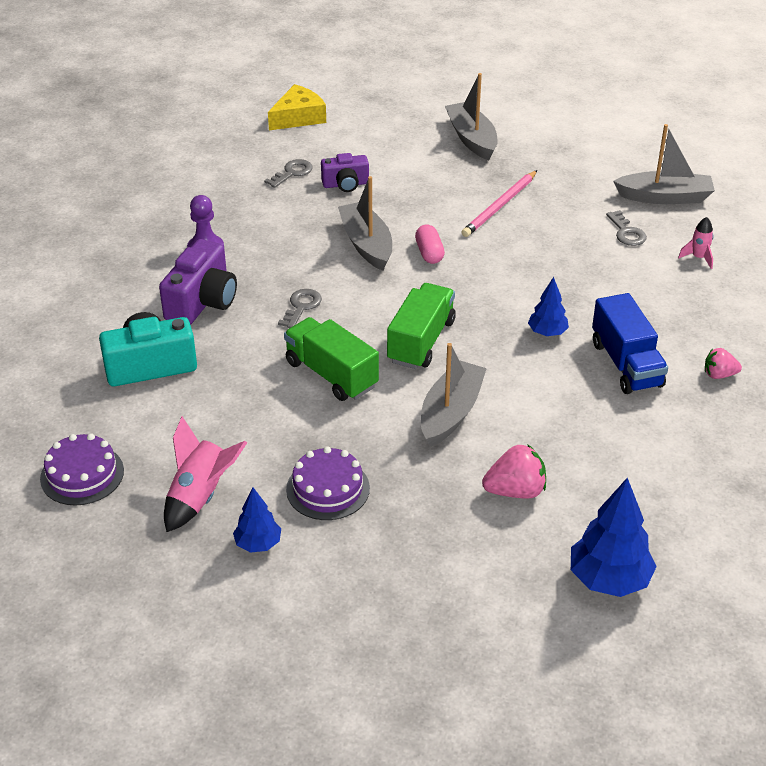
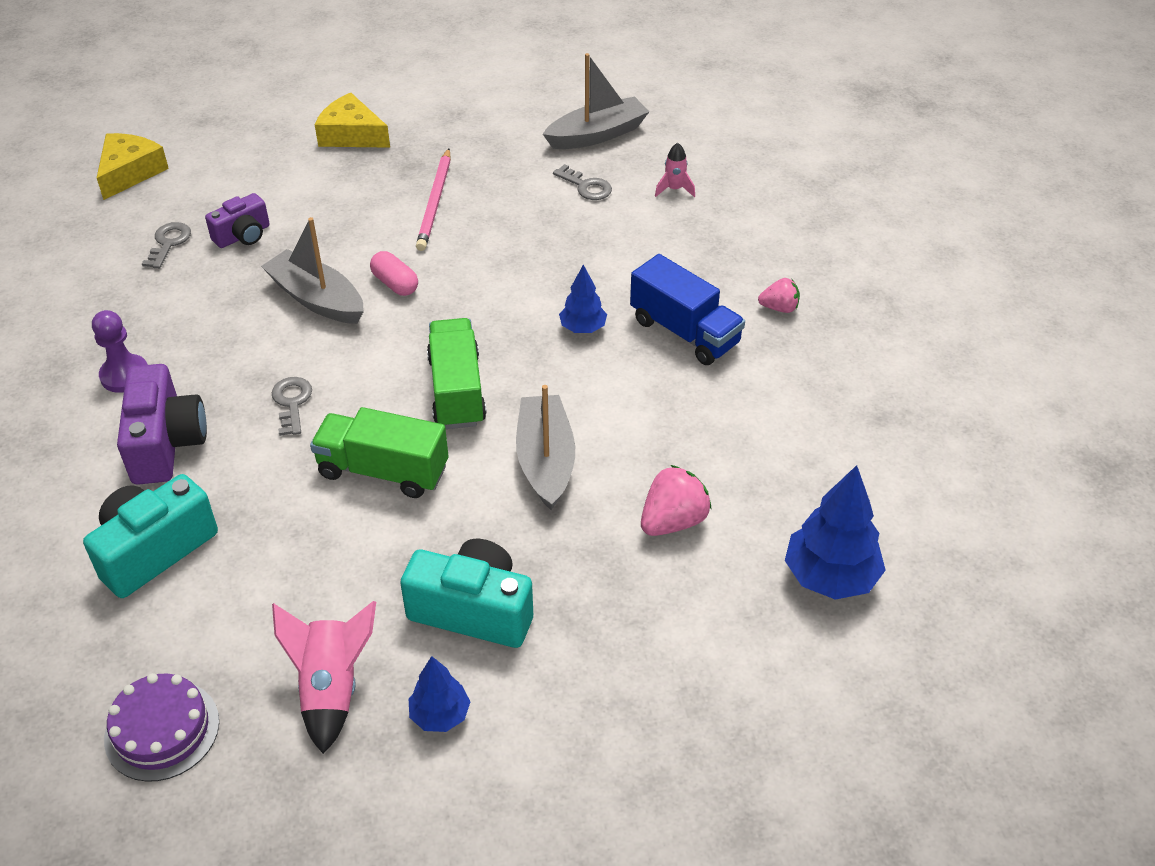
camera: 30 degrees left, 5 degrees up
purple cake [286,446,370,520] -> turquoise camera [400,539,533,648]
grey boat [445,73,498,160] -> yellow cheese [315,93,390,148]
pink strawberry [705,348,742,379] -> pink strawberry turned 150 degrees counterclockwise [758,278,800,313]

